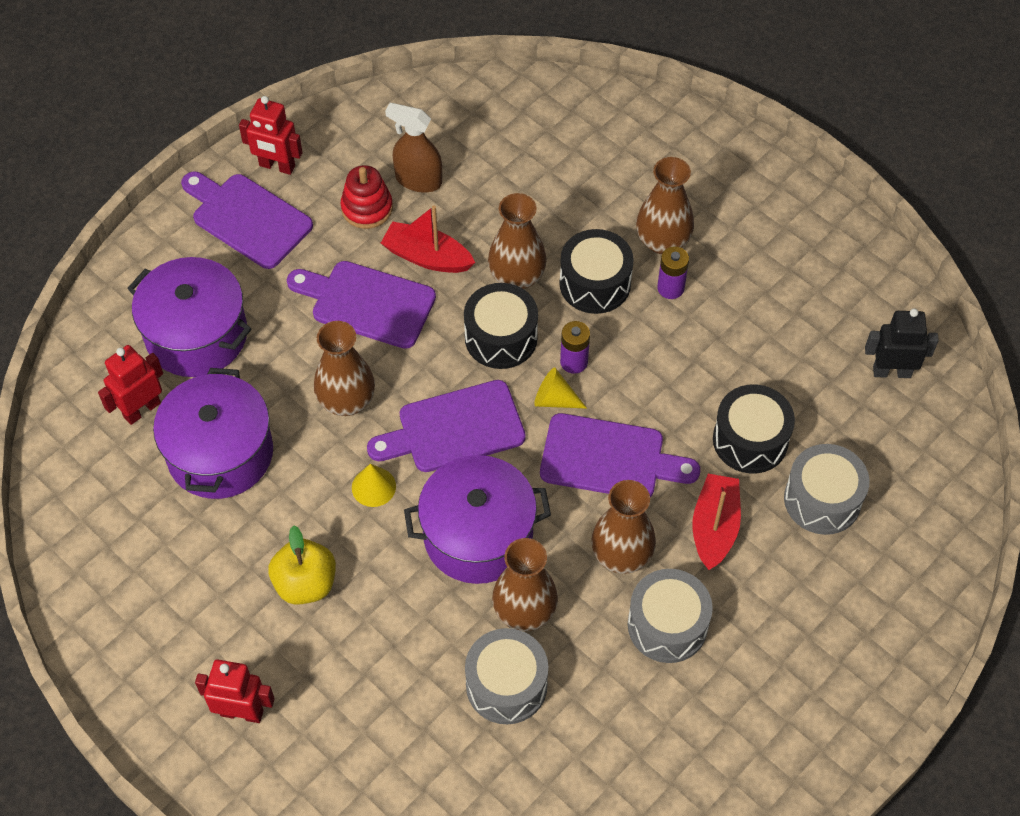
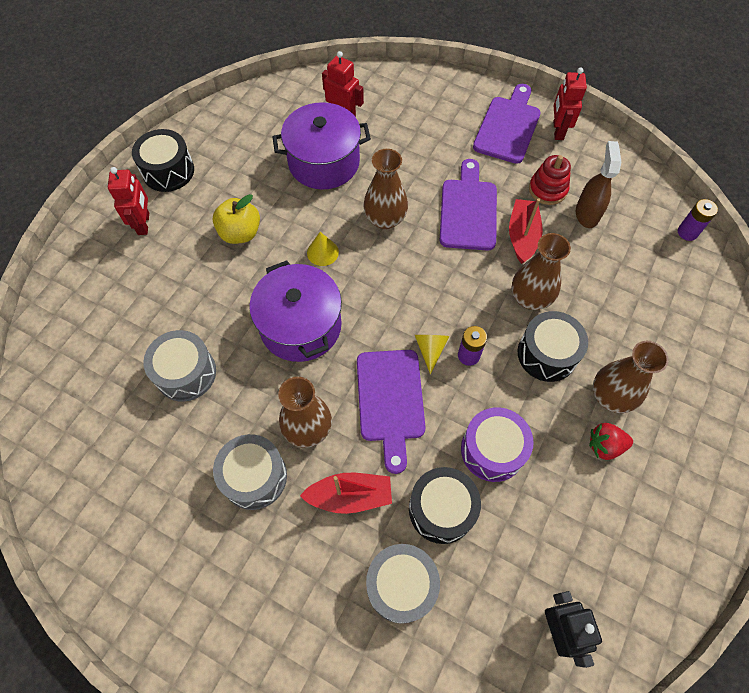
camera: 75 degrees right, 5 degrees up
purple pot [127,257,251,377] -> none
purple cutting board [367,380,526,472] -> none
black drum [464,283,538,369] -> black drum moved to [132,129,194,192]
brown vase [492,538,558,631] -> none
purple battery [657,247,689,299] -> purple battery moved to [678,199,718,241]
none -> purple drum [461,407,534,482]
none -> red strawberry [589,423,633,460]

